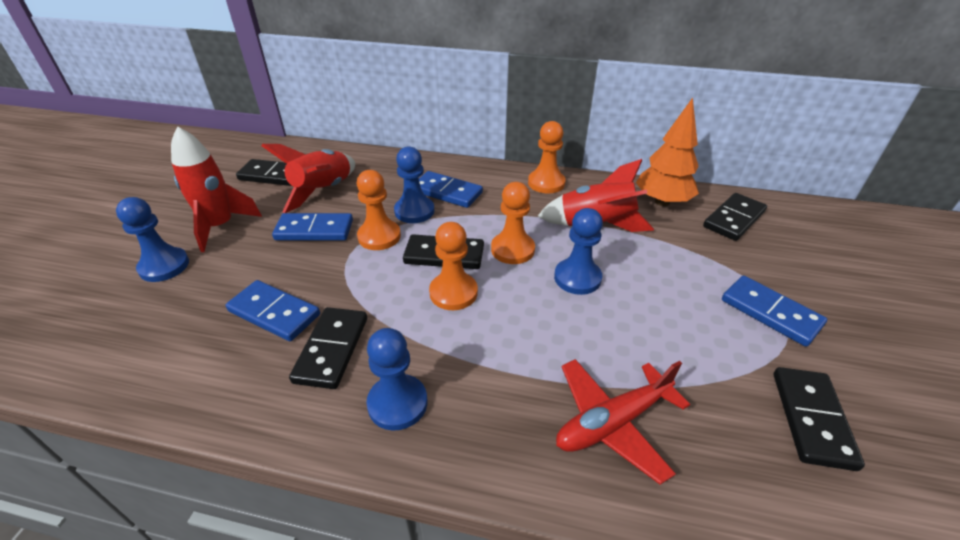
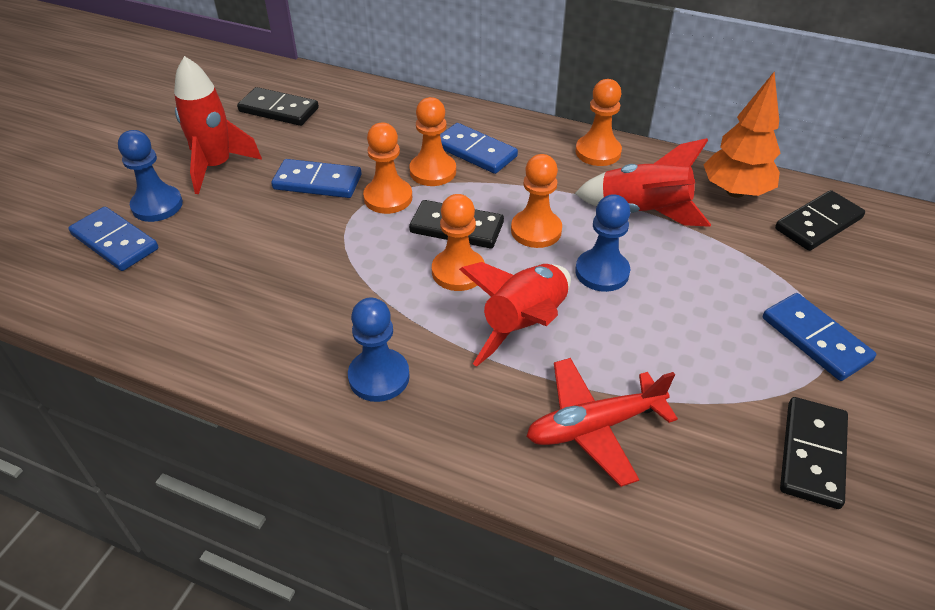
camera: 10 degrees right, 5 degrees up
blue domino [226,280,320,341] -> blue domino moved to [69,207,158,271]
red rocket [261,144,355,213] -> red rocket moved to [459,262,571,367]
black domino [289,307,367,389] -> none
blue pawn [394,146,434,223] -> orange pawn [409,97,456,186]

